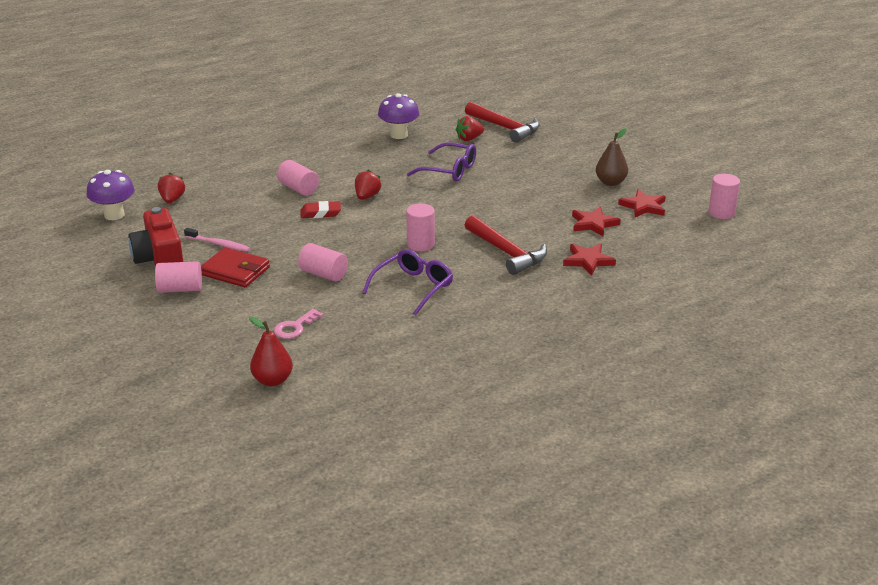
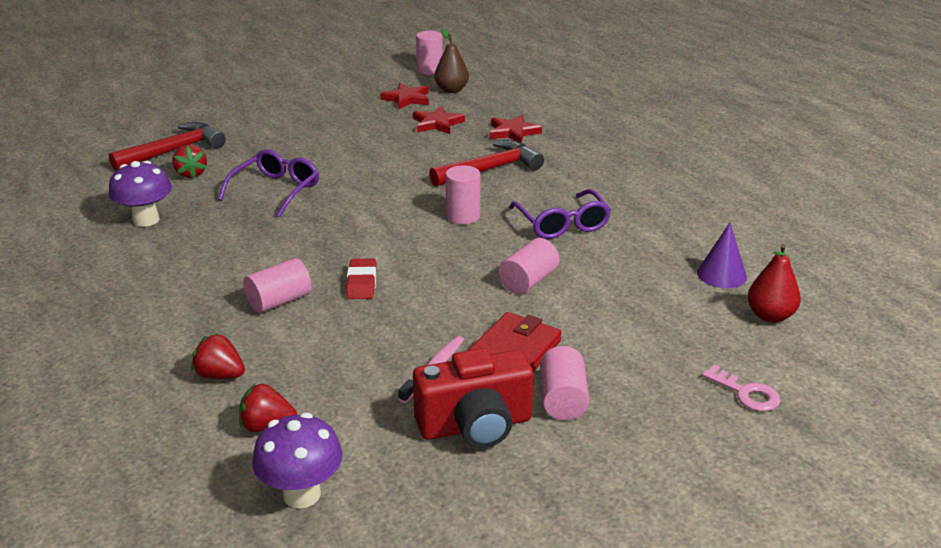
camera: 85 degrees left, 0 degrees up
pink key [274,309,324,339] -> pink key moved to [702,364,780,411]
red strawberry [355,170,382,200] -> red strawberry moved to [191,333,245,379]
purple glasses [362,249,453,315] -> purple glasses turned 150 degrees counterclockwise [509,189,611,239]
brown pear [596,128,628,186] -> brown pear moved to [434,29,469,93]
none -> purple cone [697,223,747,288]

